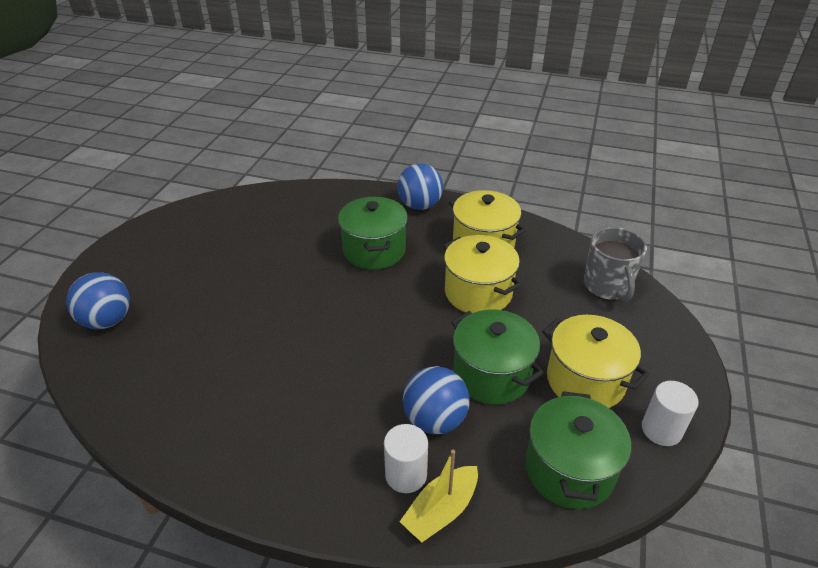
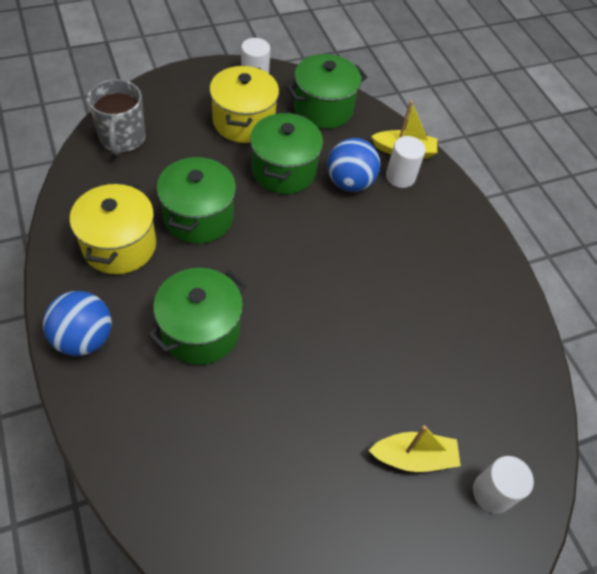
camera: 135 degrees left, 15 degrees up
blue ball [66,272,130,329] -> white cylinder [473,456,534,514]
yellow pot [444,235,522,313] -> green pot [157,155,236,244]
grey mug [584,227,647,302] -> grey mug turned 135 degrees clockwise [87,79,145,155]
none -> yellow boat [369,425,461,472]

